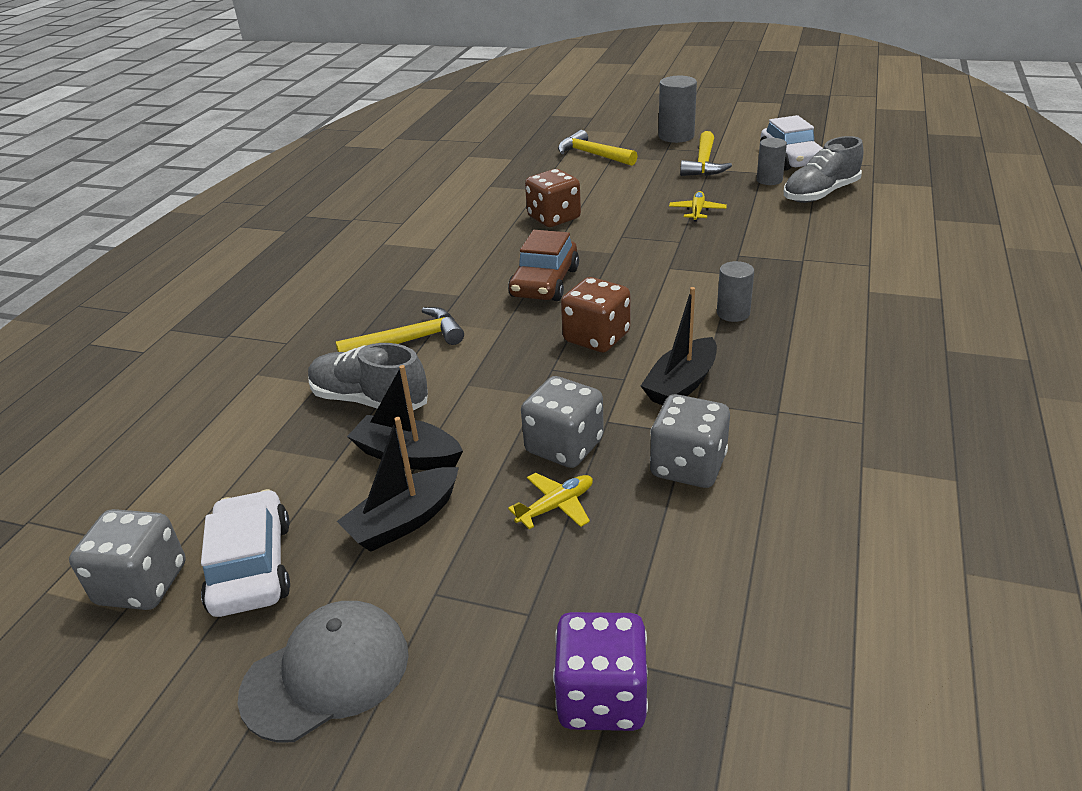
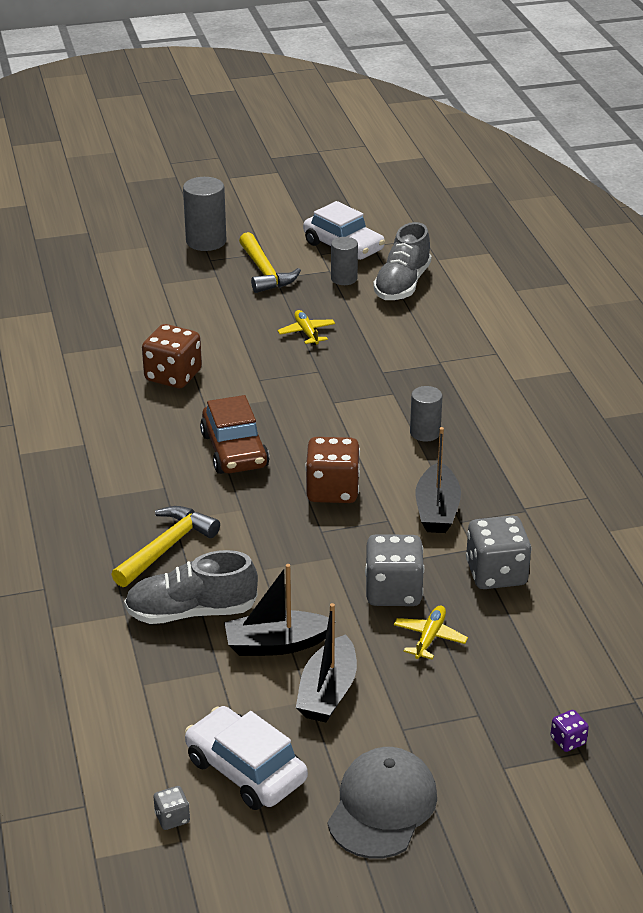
camera: 35 degrees left, 0 degrees up
grey dice [69,509,186,610] -> grey dice [154,786,190,830], size x0.46
purple dice [553,612,648,731] -> purple dice [550,710,589,752], size x0.46
yellow hammer [558,130,638,166] -> none

